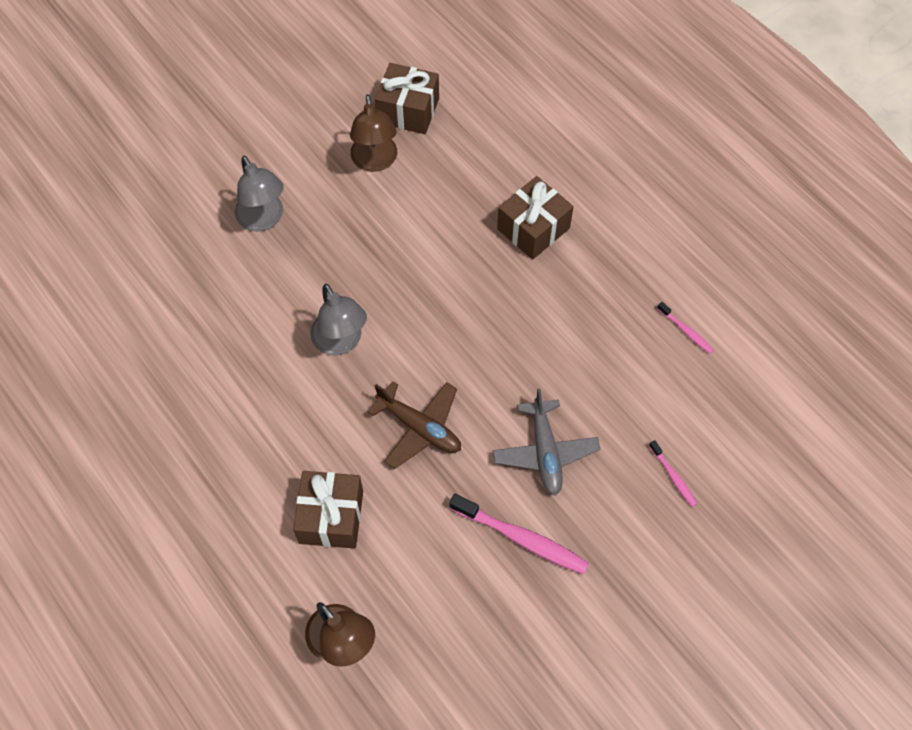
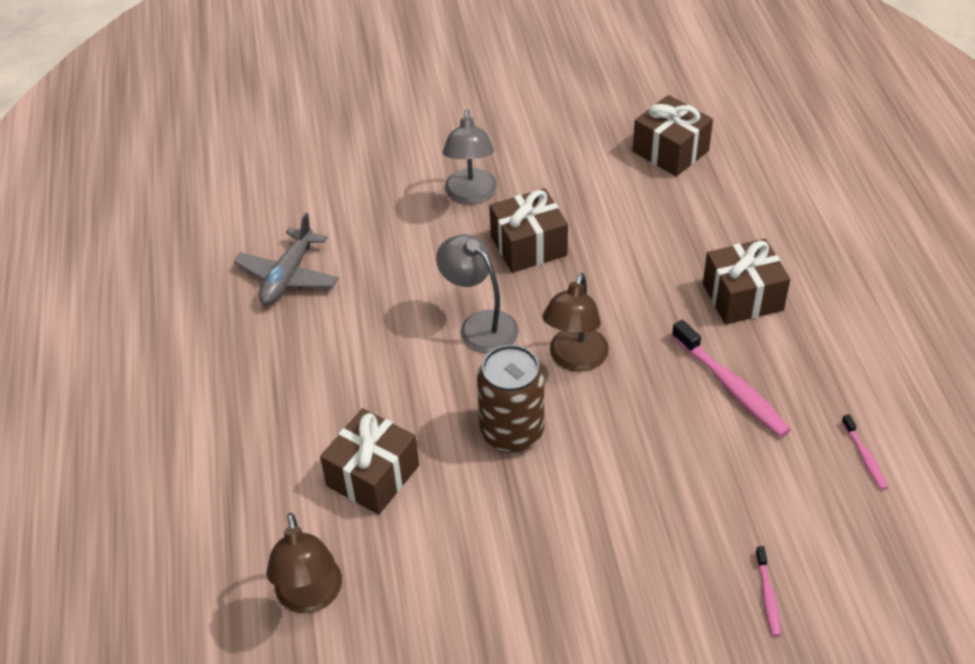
camera: 30 degrees right, 15 degrees down
grey lamp [310,284,367,355] -> grey lamp turned 135 degrees clockwise [436,234,519,353]
brown lamp [350,94,397,172] -> brown lamp moved to [542,273,609,372]
brown plane [367,381,461,469] -> brown can [477,345,544,453]
pink toothbrush [449,494,589,575] -> pink toothbrush moved to [672,320,791,437]
grey plane [493,389,600,496] -> grey plane moved to [234,213,338,305]
none -> brown gift [489,188,568,273]

